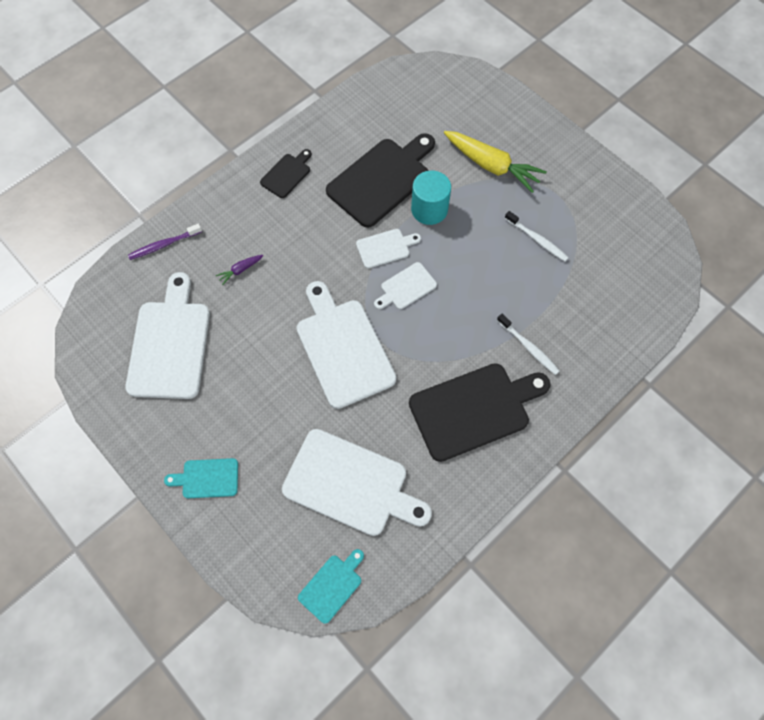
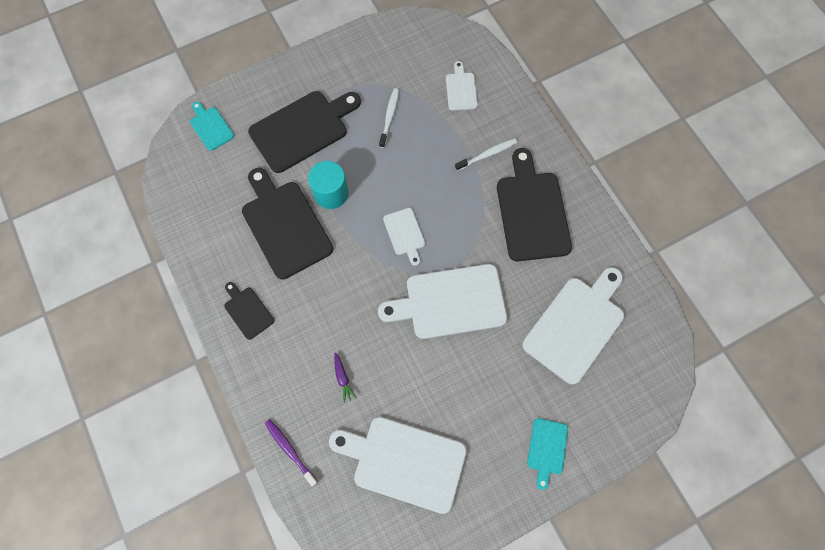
camera: 75 degrees left, 5 degrees up
purple toothbrush [128,224,202,260] -> purple toothbrush turned 150 degrees clockwise [265,419,318,486]
turquoise cutting board [298,549,364,624] -> turquoise cutting board moved to [190,102,234,151]
white cutting board [356,229,421,268] -> white cutting board moved to [446,61,478,111]
yellow carrot [444,131,547,193] -> black cutting board [248,91,361,173]
white toothbrush [505,211,569,261] -> white toothbrush turned 45 degrees counterclockwise [379,88,399,148]

